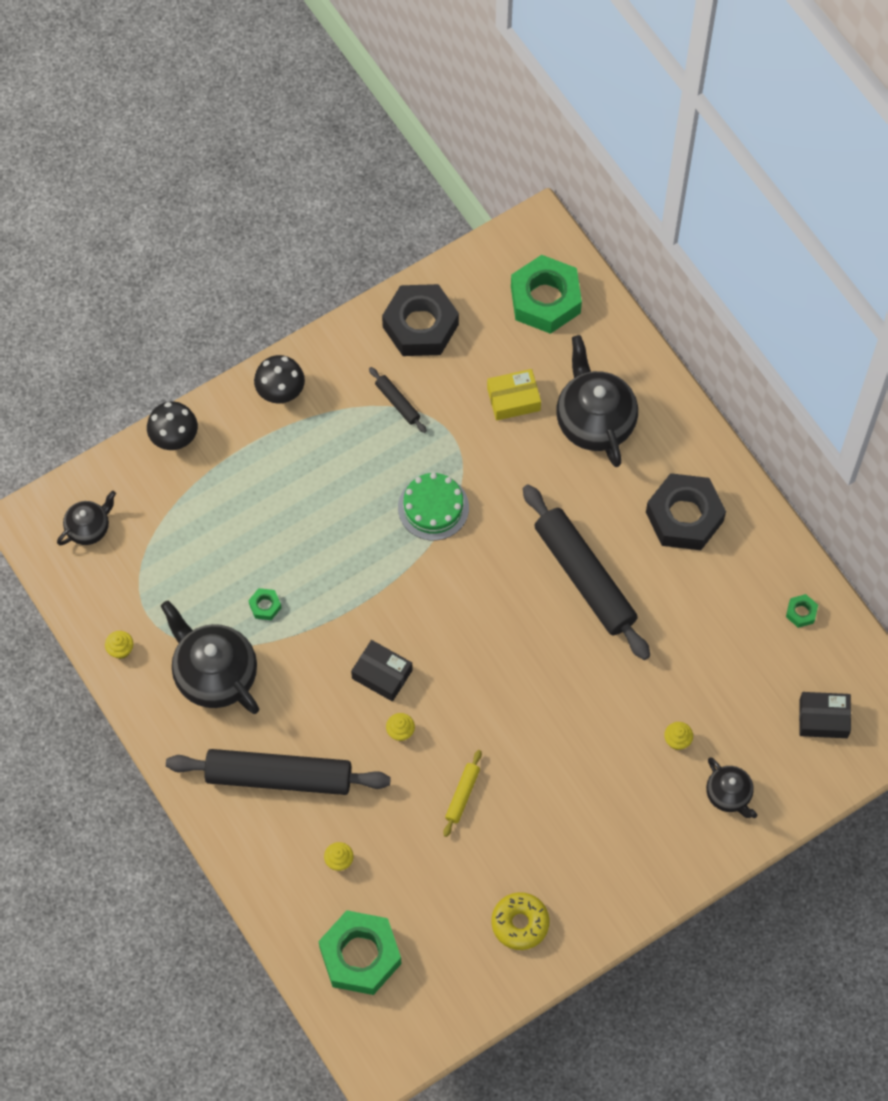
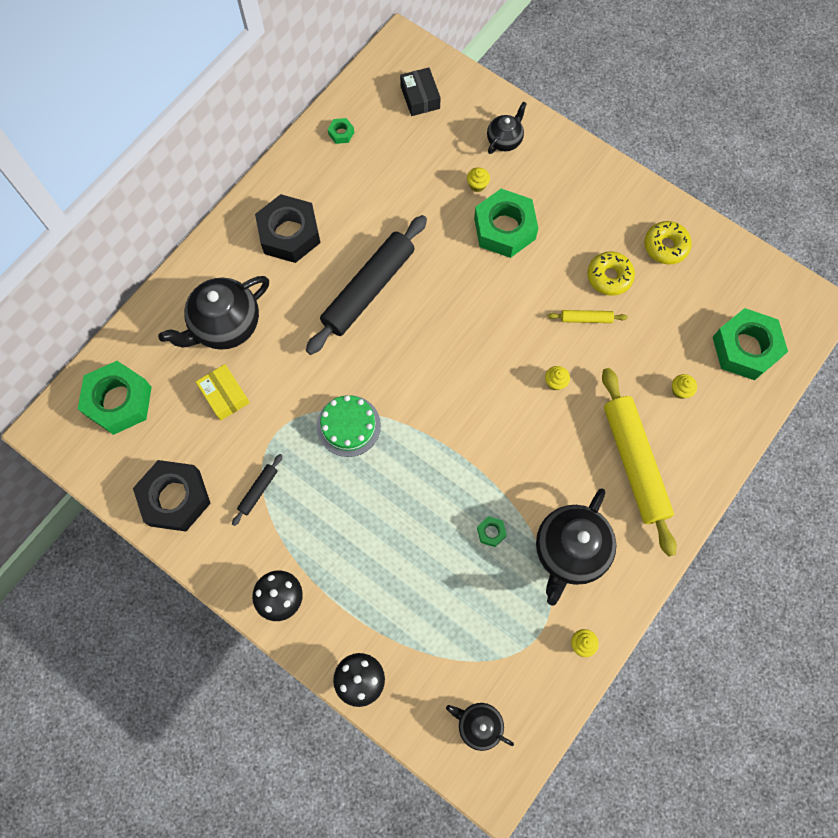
camera: 110 degrees left, 5 degrees up
black rolling pin [166,749,391,795] -> yellow rolling pin [602,368,677,557]
black box [351,640,413,702] -> none
none -> green nut [474,189,539,258]
none -> yellow donut [587,251,635,296]

